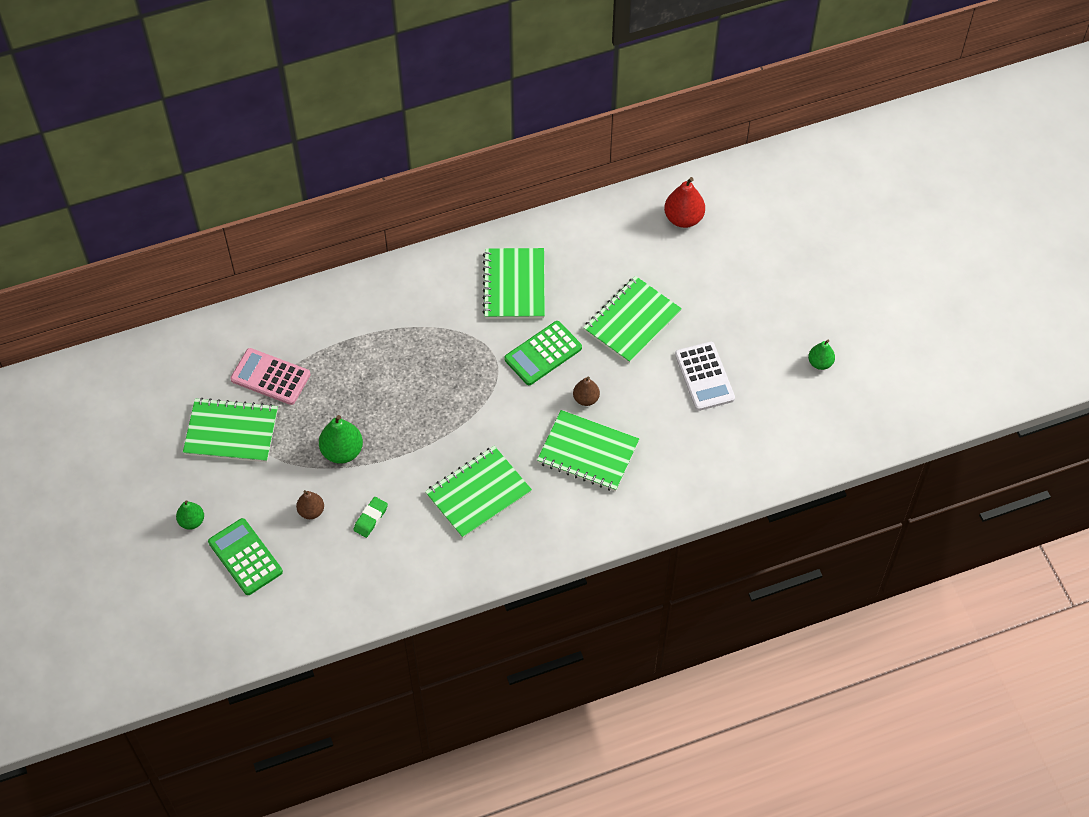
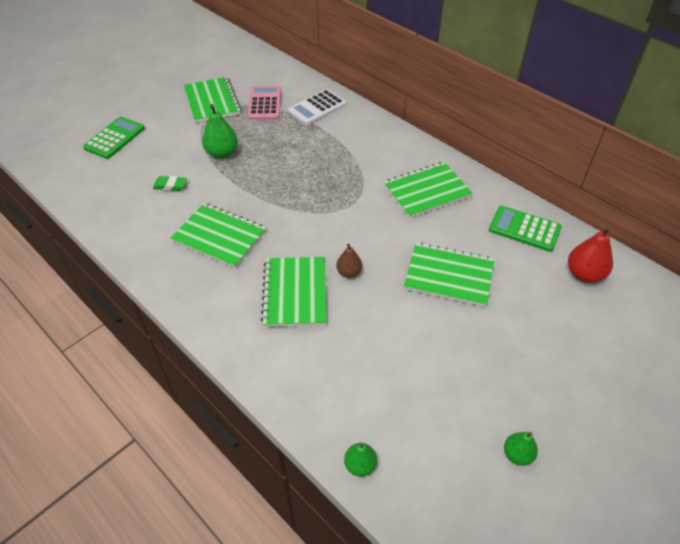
camera: 65 degrees right, 10 degrees down
green pear [176,500,204,530] -> green pear moved to [344,443,377,477]
brown pear [296,490,324,519] -> none
green calculator [504,321,582,385] -> green calculator moved to [489,206,562,252]
white calculator [675,342,735,411] -> white calculator moved to [288,89,346,125]

